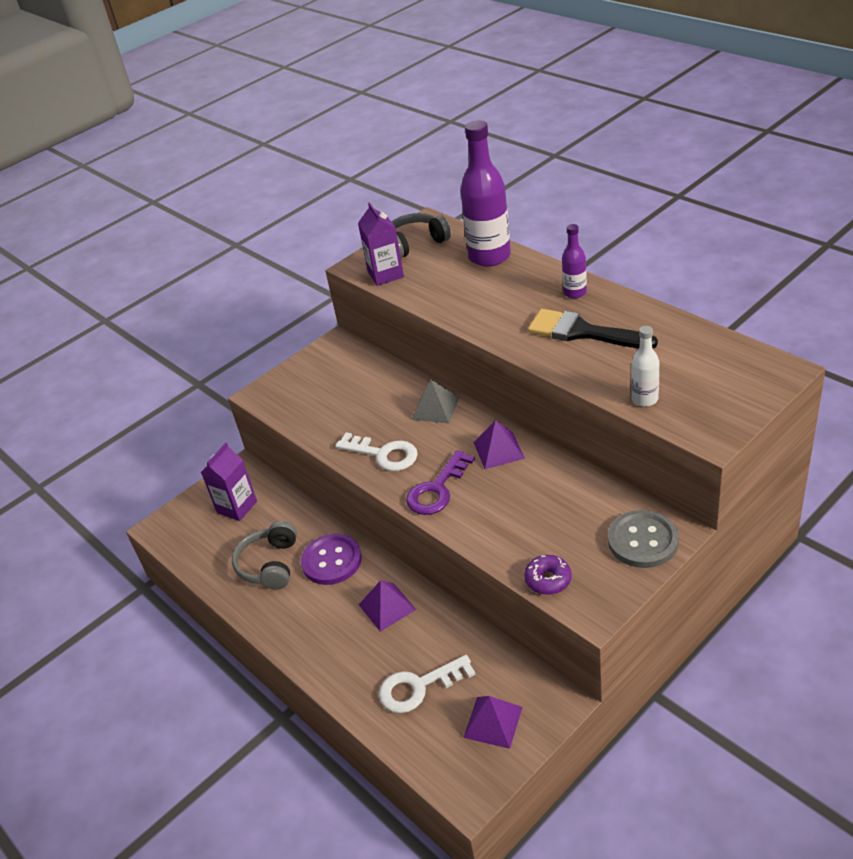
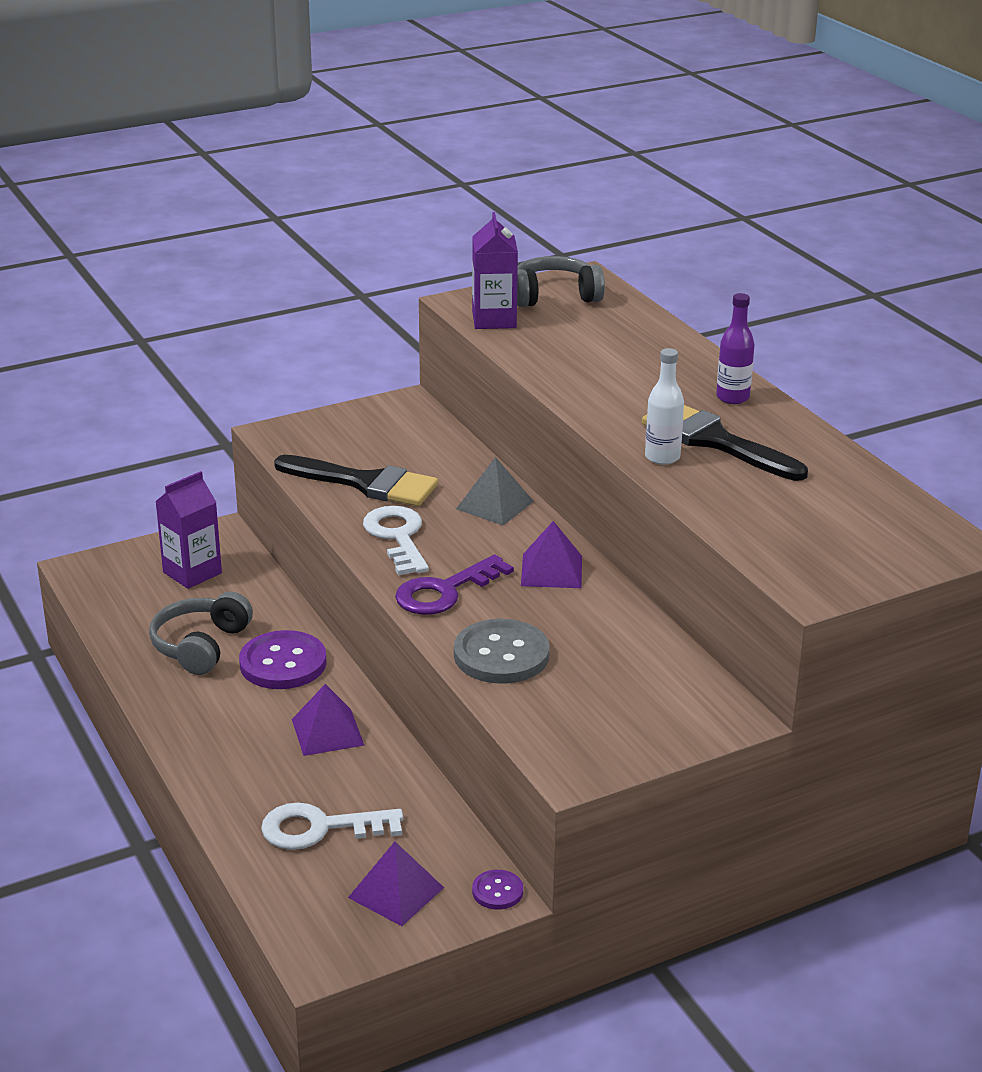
camera: 10 degrees right, 10 degrees down
white key [335,432,418,471] -> white key turned 150 degrees counterclockwise [363,506,429,575]
purple bottle [460,120,511,267] -> none
purple donut [524,555,572,595] -> none
grey button [608,510,679,568] -> grey button moved to [454,619,549,684]
white bottle [631,326,659,407] -> white bottle moved to [645,348,684,465]
none -> black brush [274,455,438,506]
none -> purple button [472,870,523,910]

